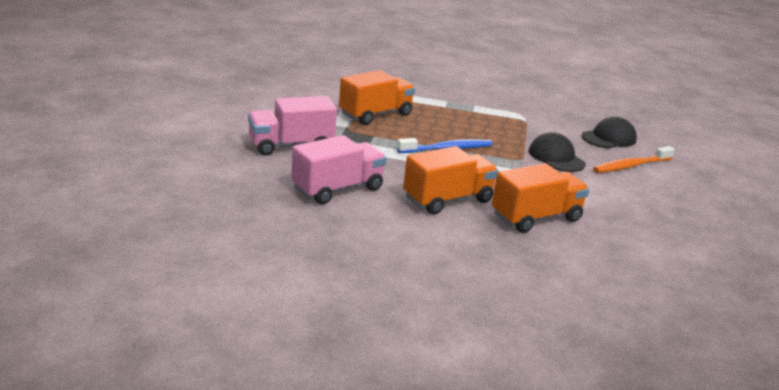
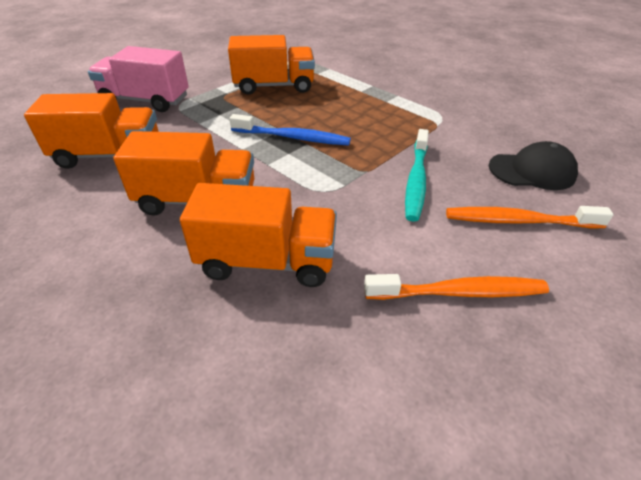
camera: 35 degrees right, 15 degrees up
pink truck [291,135,387,204] -> orange truck [24,93,159,169]
black cap [529,132,586,172] -> turquoise toothbrush [405,129,429,222]
none -> orange toothbrush [364,274,549,300]

